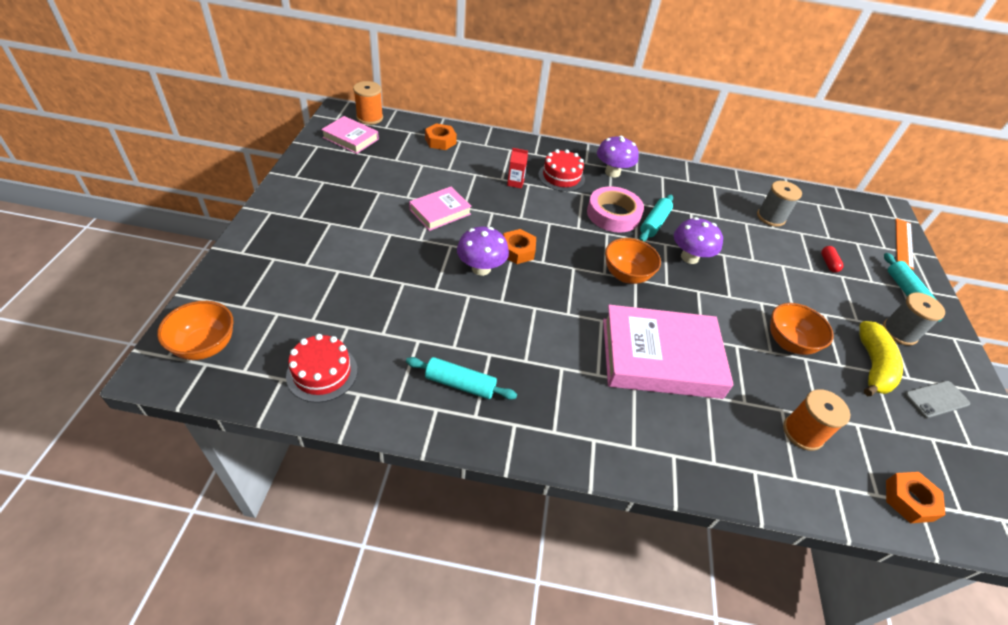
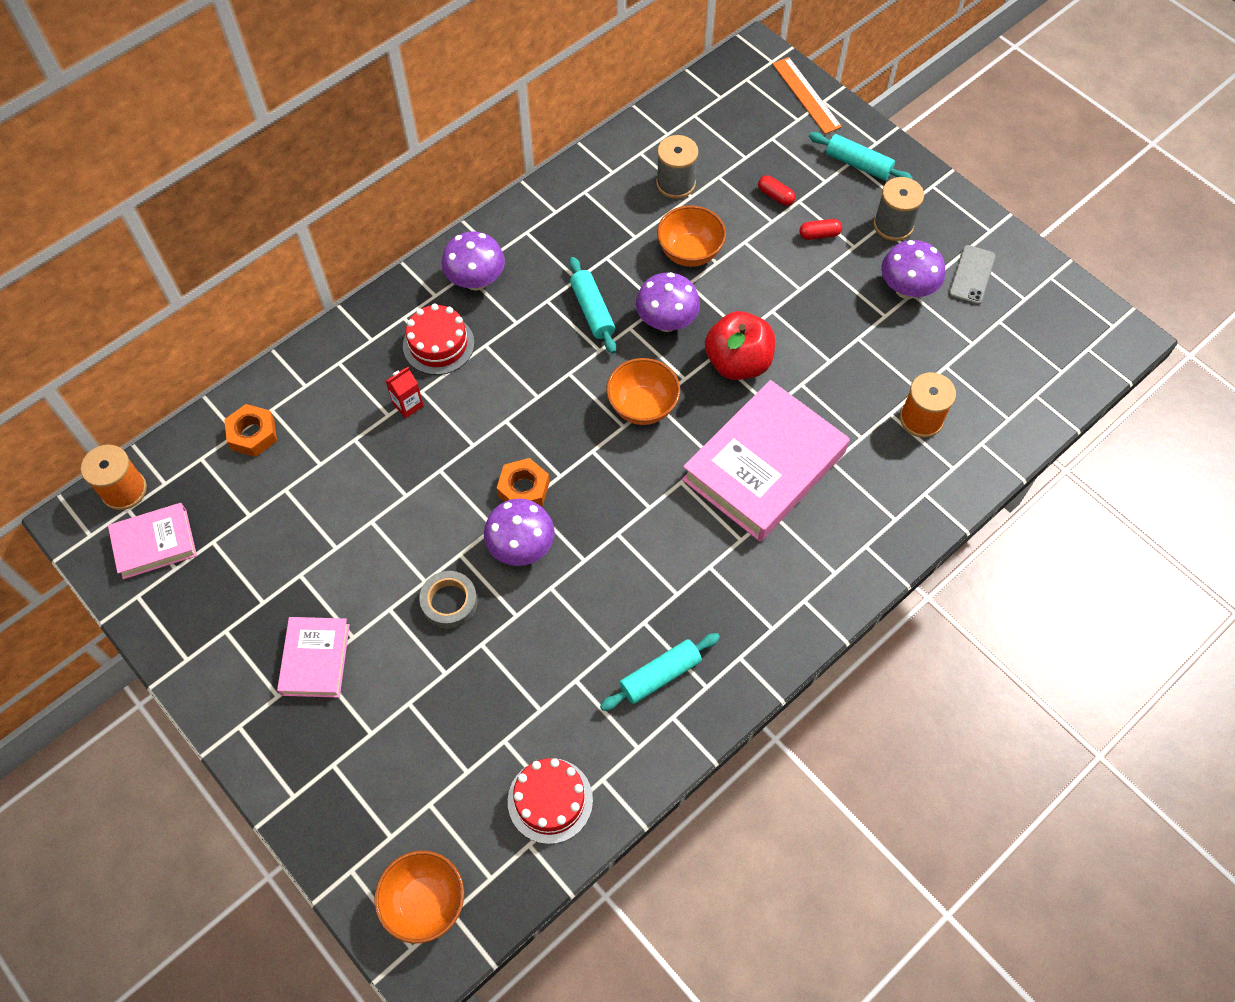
camera: 45 degrees left, 15 degrees up
pink book [409,187,472,231] -> pink book moved to [277,617,350,698]
pink tape [587,186,644,233] -> none
orange bowl [770,303,834,355] -> orange bowl moved to [657,206,726,267]
yellow banana [859,321,903,396] -> purple mushroom [881,240,945,299]
orange nut [886,472,945,523] -> none
none -> grey tape [419,571,477,629]
none -> red apple [705,311,775,380]
none -> red capsule [799,219,842,240]

